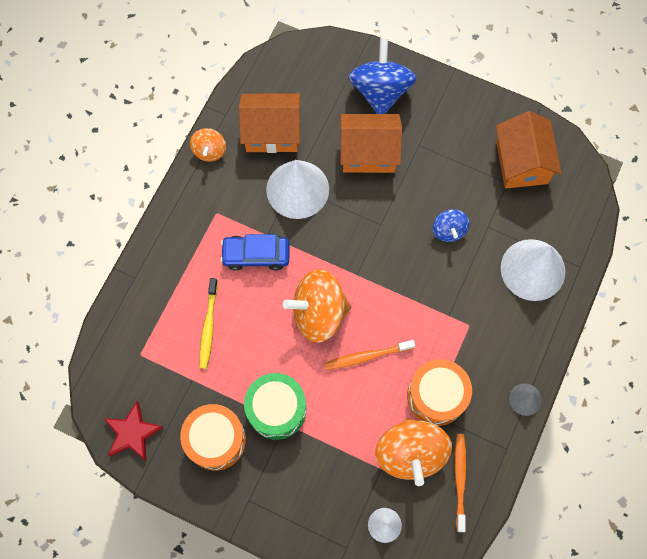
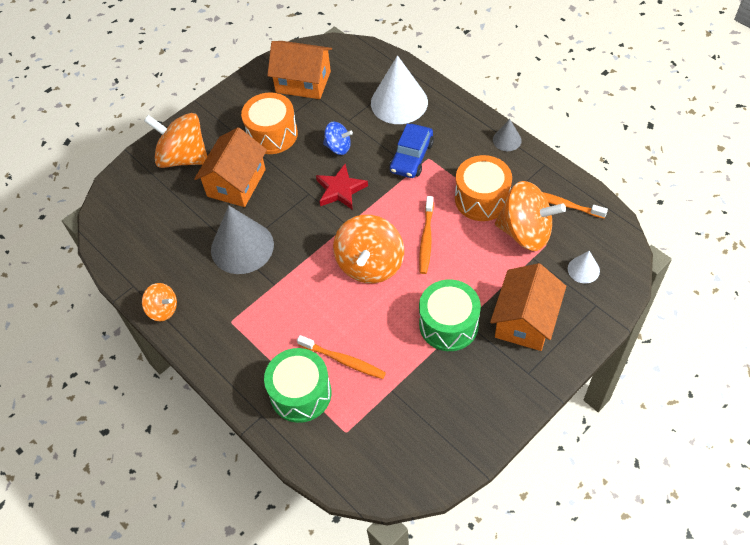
camera: 65 degrees left, 15 degrees down
red star [104,401,164,461] -> red star moved to [316,164,368,210]
orange drum [180,404,246,471] -> orange drum moved to [241,92,298,154]
yellow toothbrush [200,278,218,369] -> orange toothbrush [297,335,386,379]
blue car [220,234,290,271] -> blue car moved to [389,124,434,178]
orange house [239,93,300,153] -> orange house moved to [490,263,566,351]
white cone [266,160,329,219] -> grey cone [211,206,274,274]
blue spinning top [349,38,416,114] -> orange spinning top [144,113,207,168]
none -> green drum [264,348,332,423]

